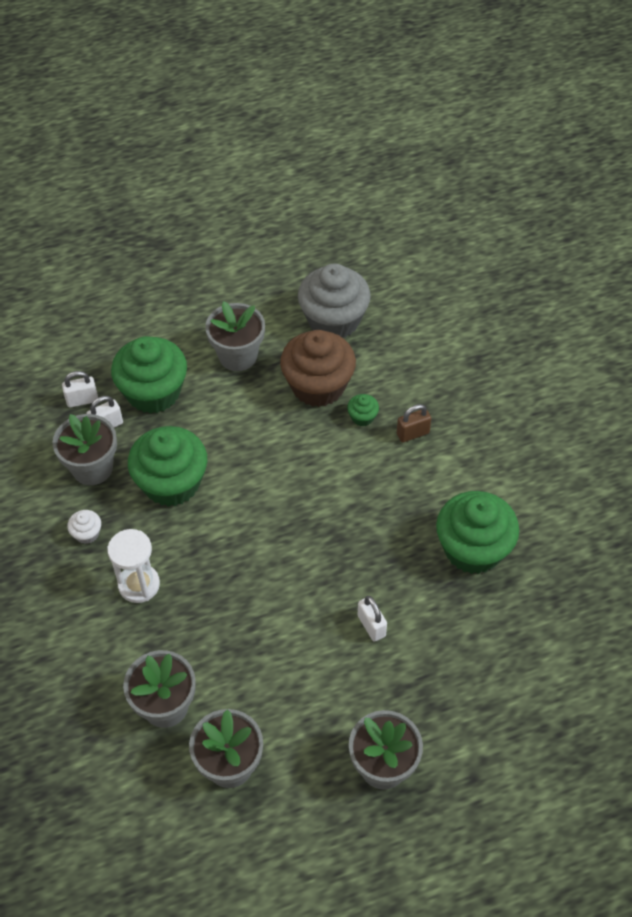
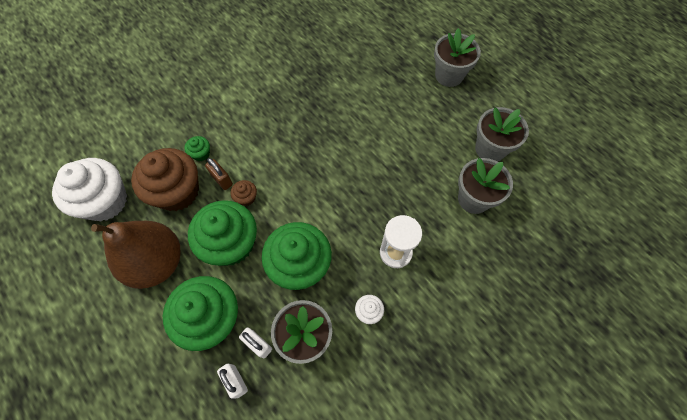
camera: 110 degrees left, 10 degrees up
grey flower pot [205,301,265,371] -> brown pear [91,221,181,289]
grey cupcake [298,263,371,338] -> white cupcake [52,158,127,221]
white padlock [358,596,387,642] -> none
brown padlock [397,404,431,442] -> brown padlock moved to [205,158,233,190]
green cupcake [436,491,519,574] -> green cupcake moved to [188,200,257,266]
none -> brown cupcake [231,180,257,206]

